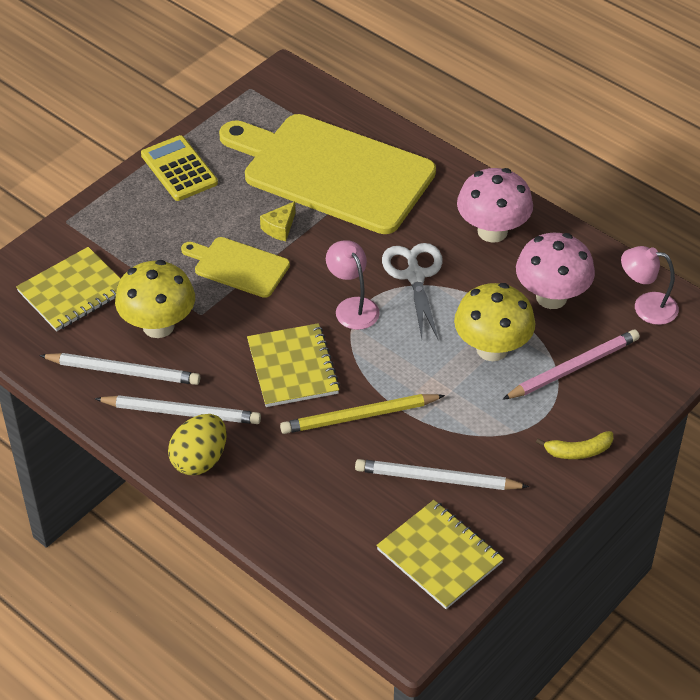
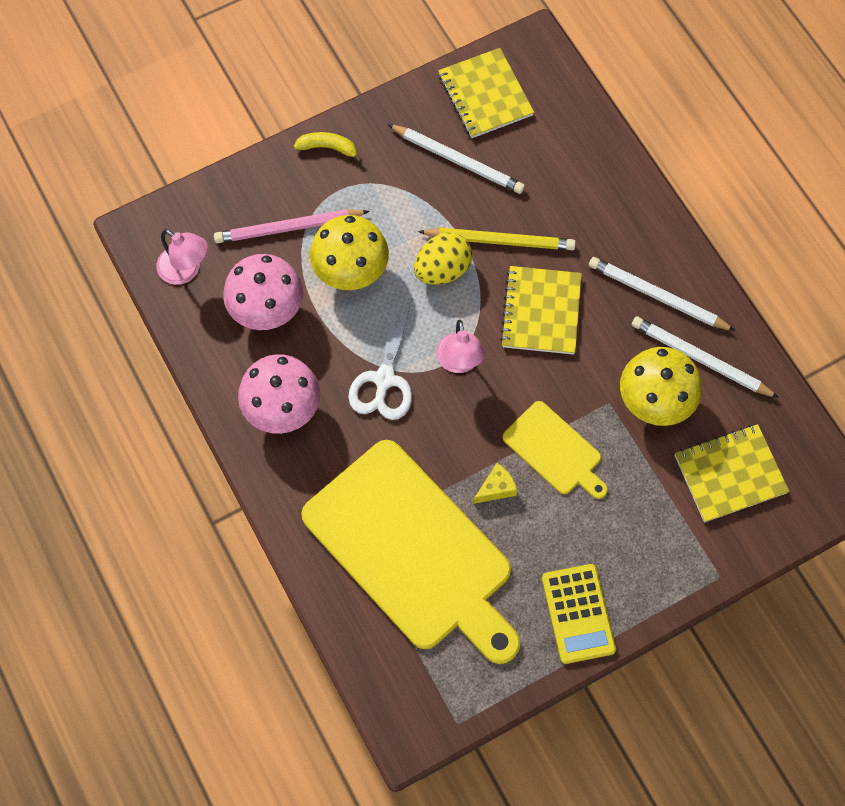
camera: 160 degrees left, 20 degrees up
yellow egg [168,414,227,475] -> yellow egg moved to [414,233,472,285]

